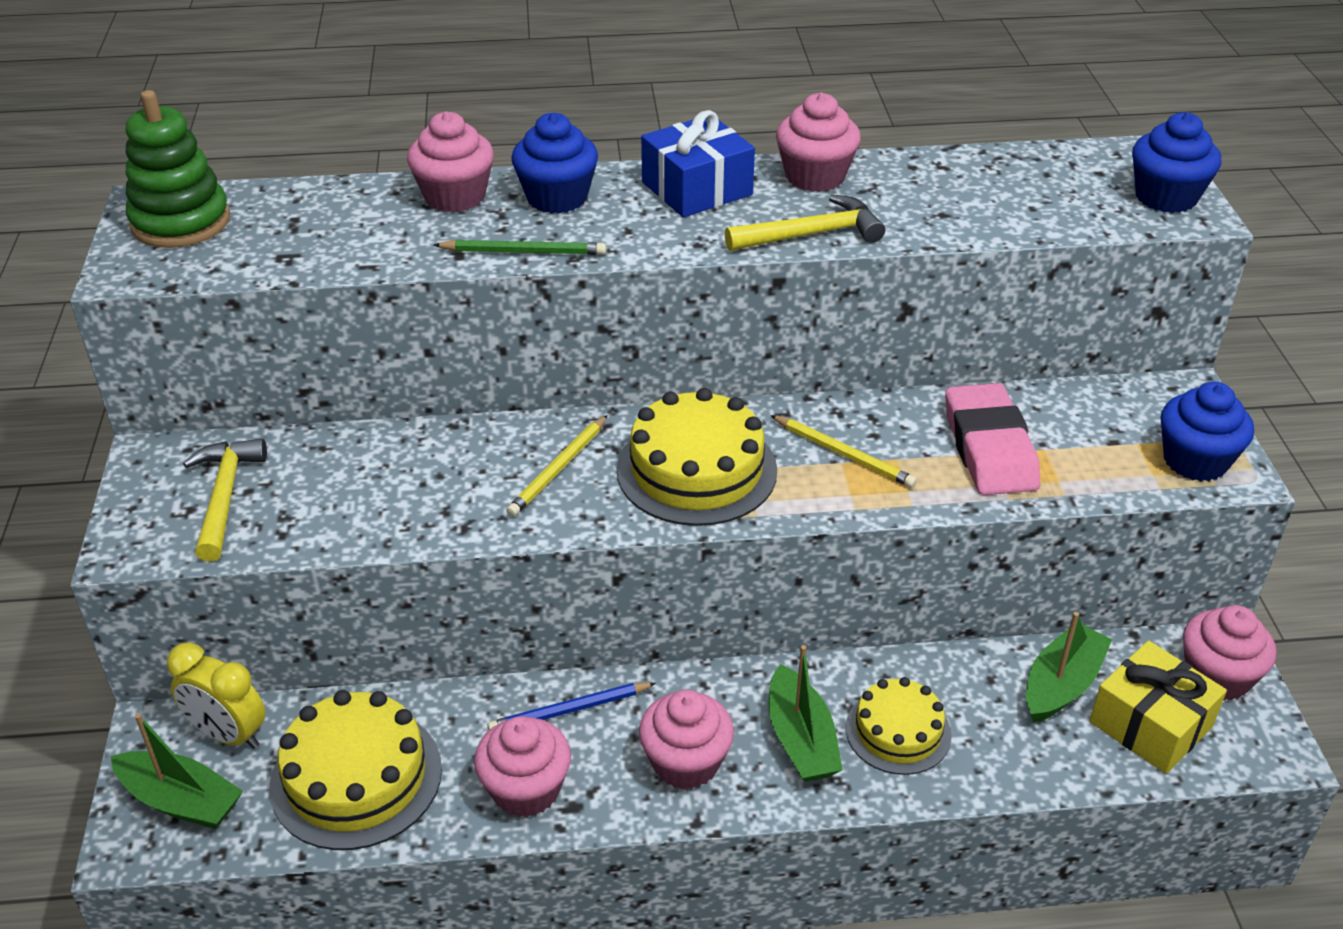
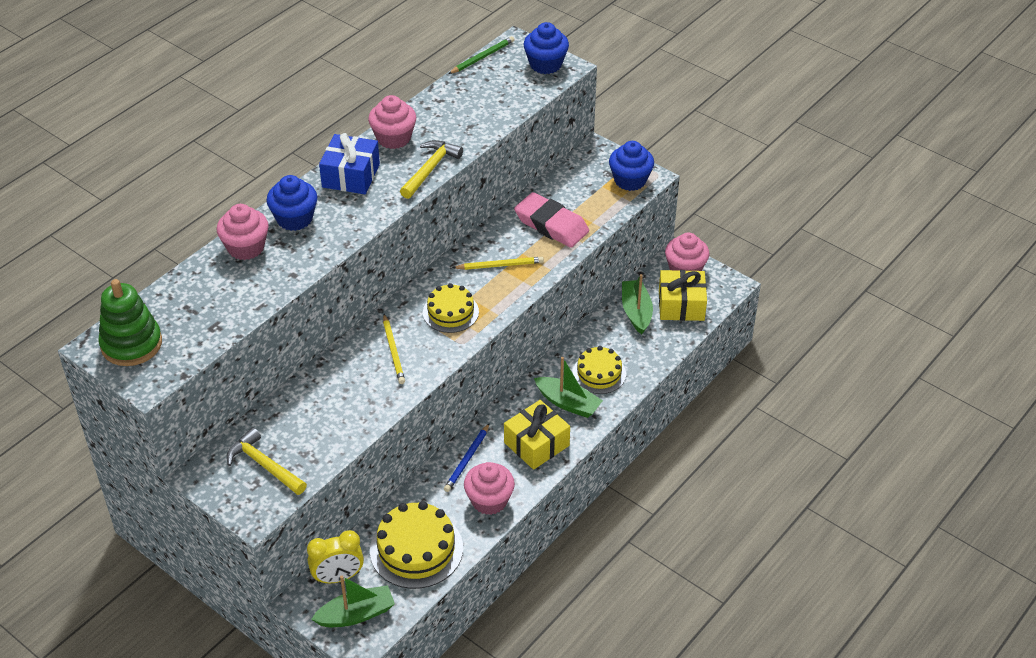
camera: 45 degrees left, 5 degrees up
green pencil [434,240,606,255] -> green pencil moved to [448,36,514,74]
yellow cake [617,388,777,526] -> yellow cake [423,283,479,333], size x0.64
pink cupcake [639,690,734,790] -> yellow gift [504,400,570,470]

